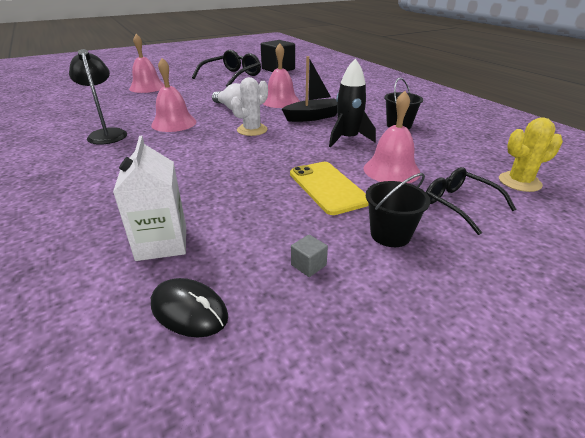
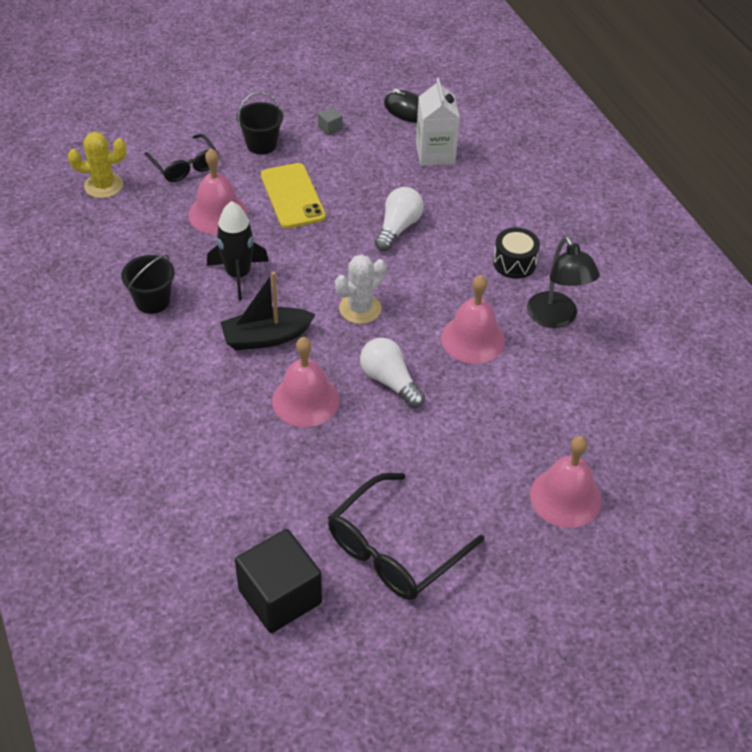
camera: 175 degrees left, 15 degrees up
none -> white light bulb [375,187,424,251]
none -> black drum [493,228,540,279]

